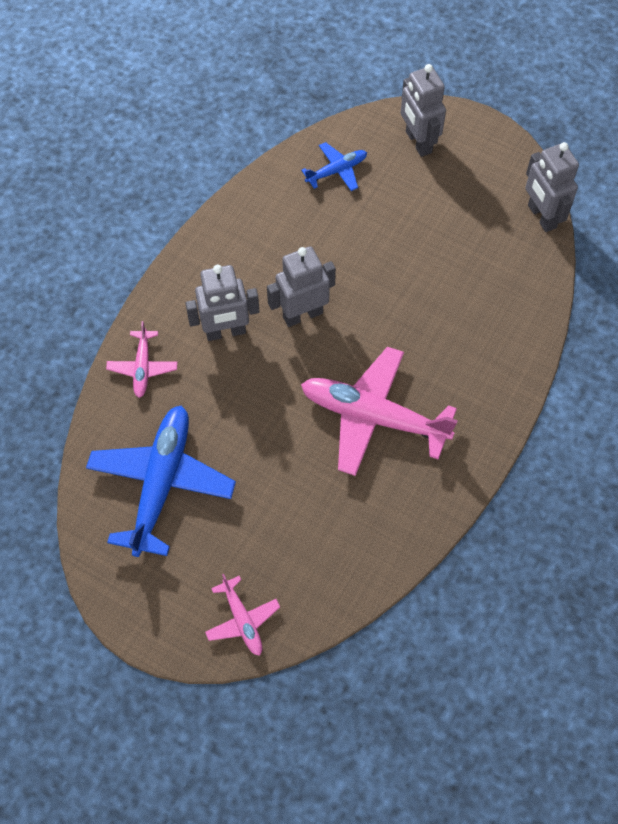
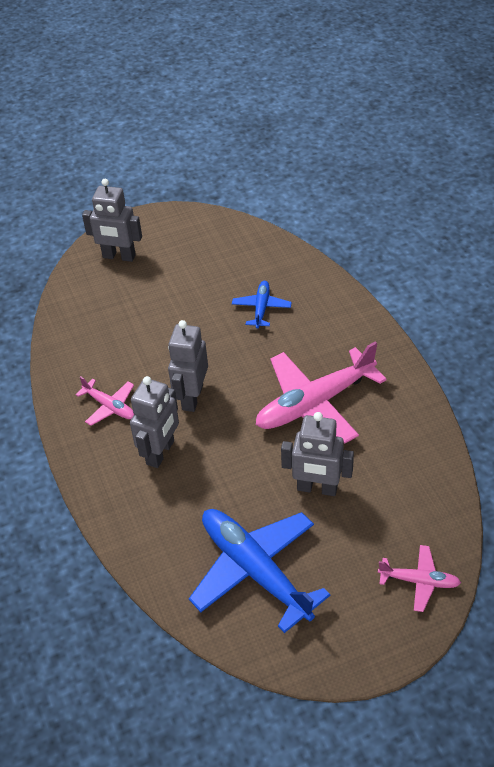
camera: 50 degrees left, 15 degrees down
pink plane [106,321,177,398] -> pink plane moved to [75,376,134,426]
blue plane [301,142,367,191] -> blue plane moved to [232,281,292,328]
grey robot [525,142,579,232] -> grey robot moved to [281,412,354,496]

